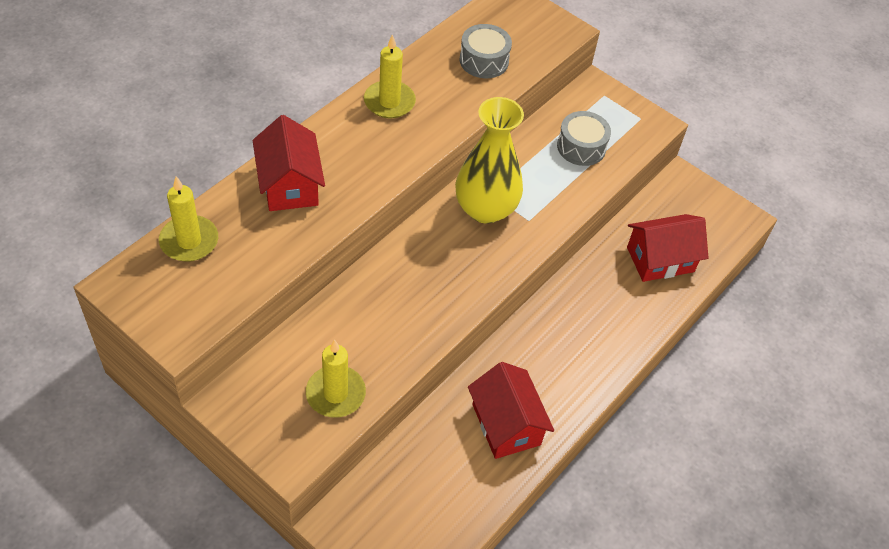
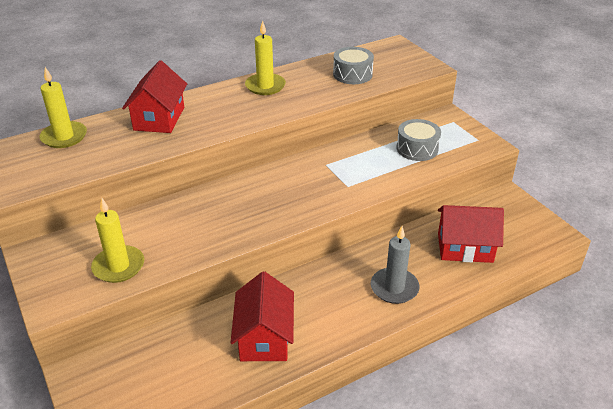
camera: 25 degrees right, 15 degrees down
yellow vase [455,97,524,224] -> none
none -> grey candle [371,226,419,304]

